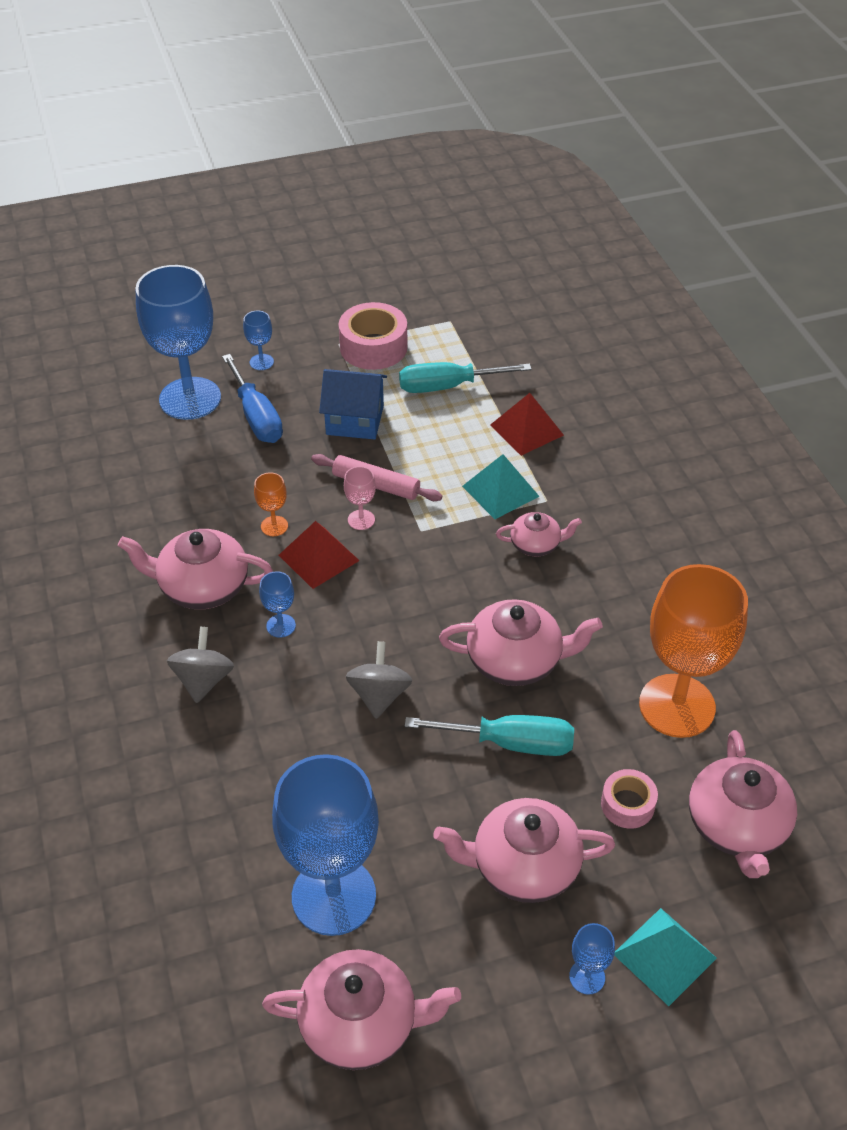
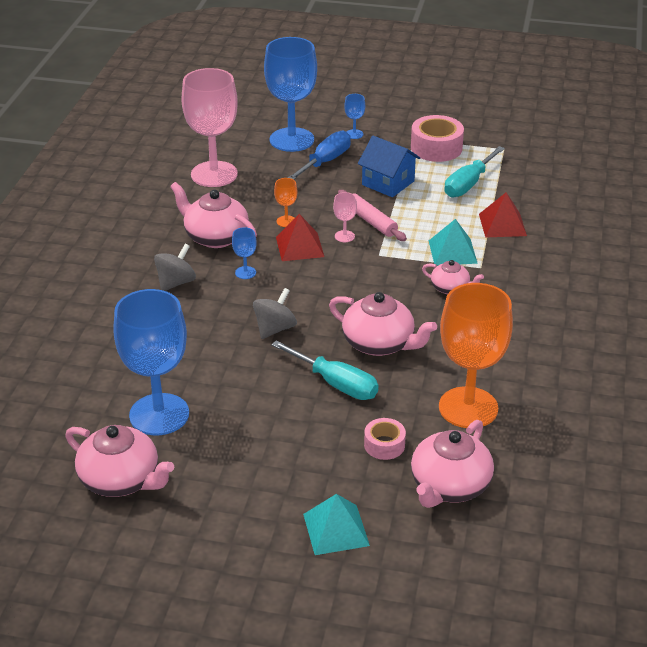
camera: 30 degrees right, 10 degrees down
blue screwdriver [222,354,283,443] -> blue screwdriver turned 150 degrees counterclockwise [288,131,351,180]
turquoise screwdriver [399,362,532,393] -> turquoise screwdriver turned 75 degrees counterclockwise [444,146,505,197]
pink teapot [433,798,615,903] -> none
blue goblet [569,923,615,995] -> none
none -> pink goblet [181,68,238,187]

